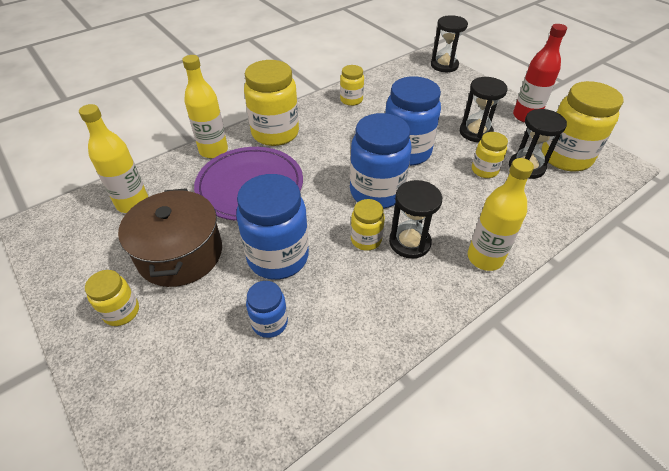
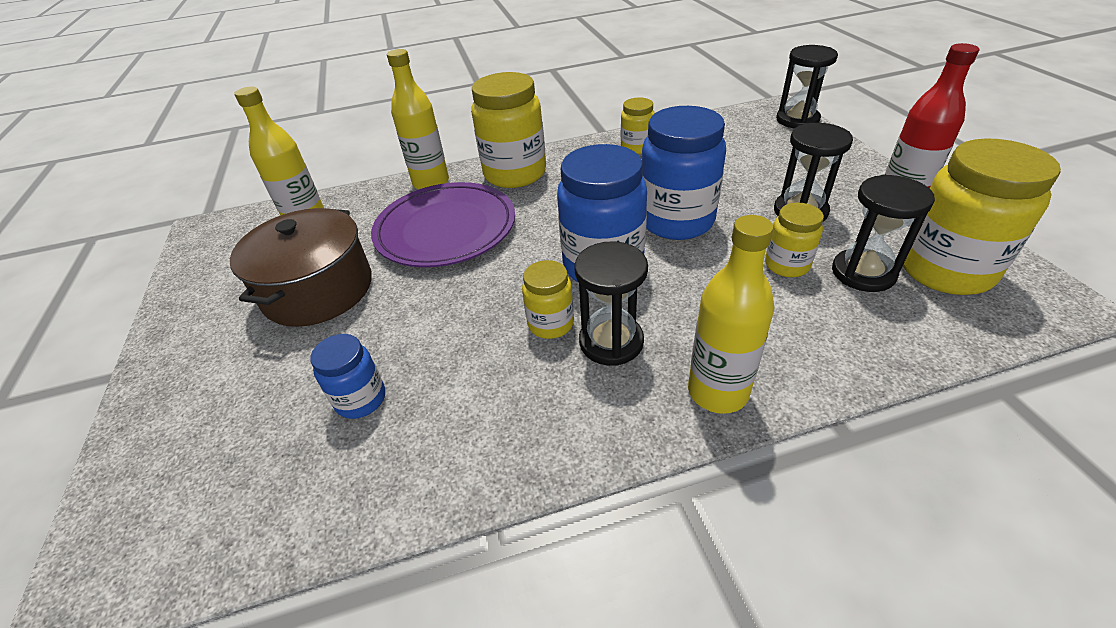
camera: 25 degrees right, 5 degrees down
yellow jar [85,270,139,326] -> none
blue jar [236,174,309,280] -> none

